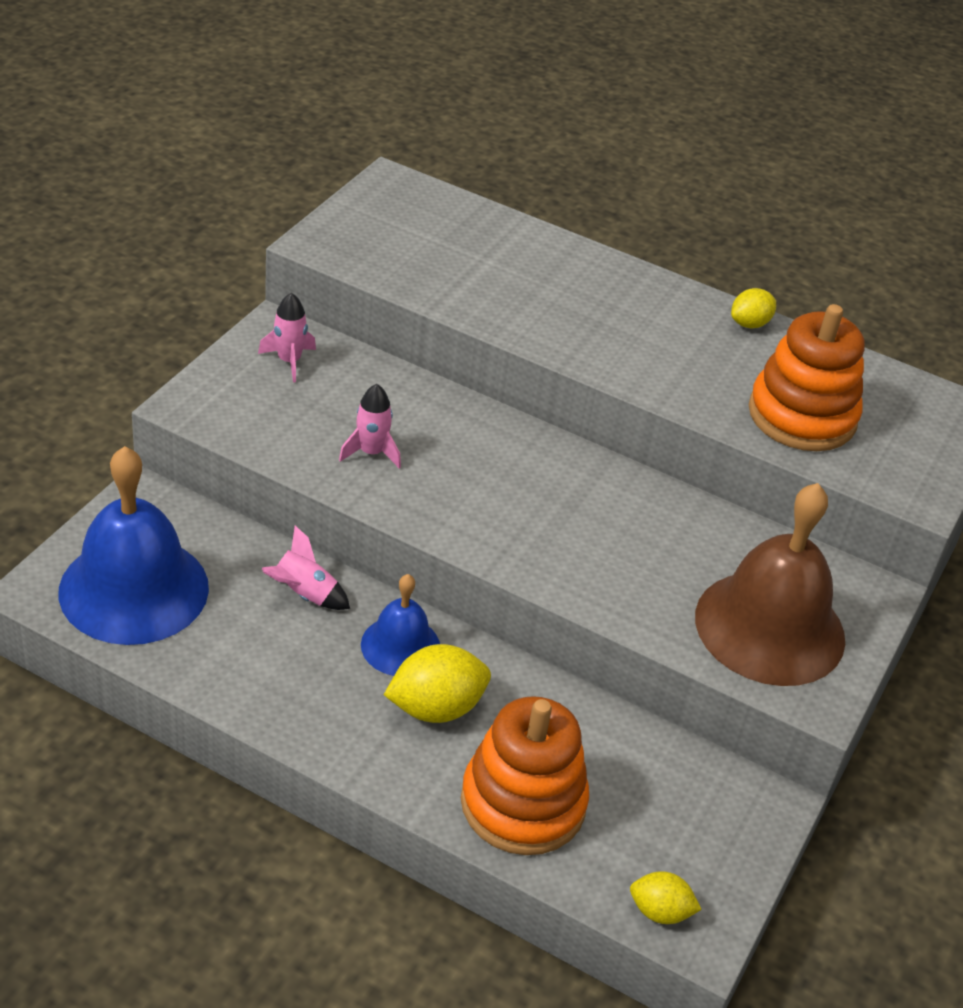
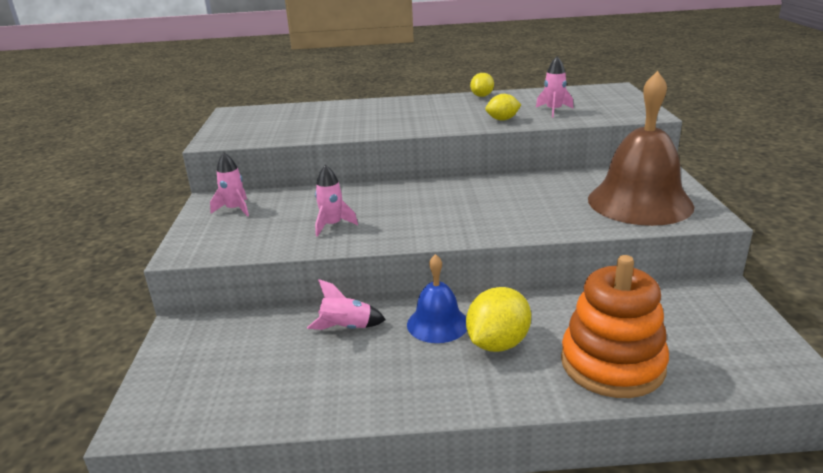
camera: 25 degrees left, 15 degrees down
blue bell [58,446,209,645] -> none
yellow lemon [630,871,702,924] -> yellow lemon moved to [486,94,521,121]
orange stacking toy [749,304,864,451] -> pink rocket [536,56,573,118]

